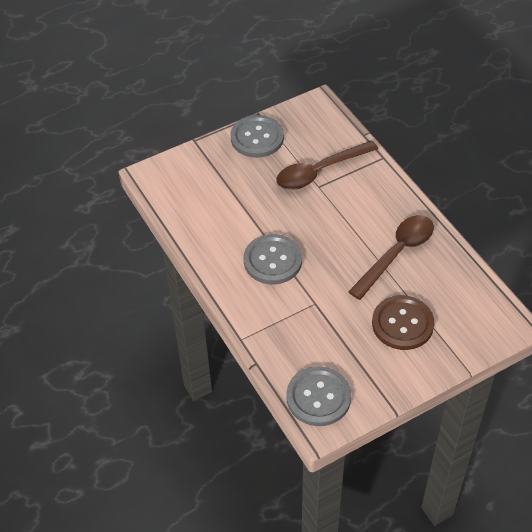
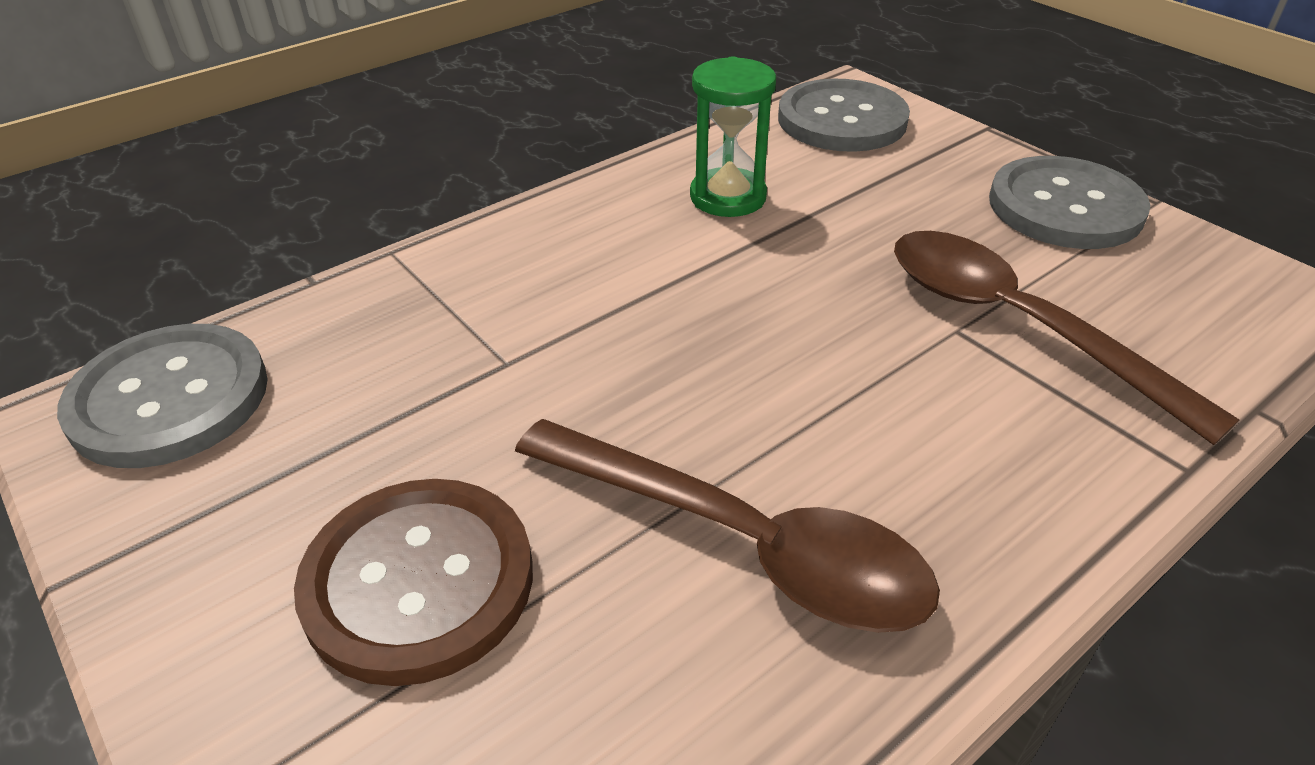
camera: 80 degrees right, 10 degrees down
grey button [244,234,302,284] -> grey button moved to [778,79,910,152]
none -> green hourglass [690,57,776,217]

